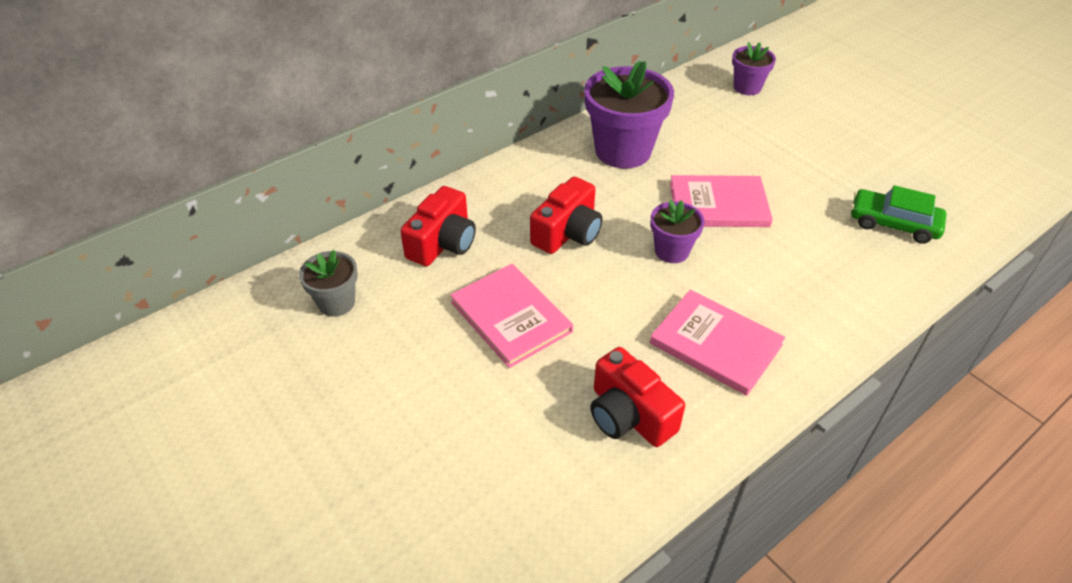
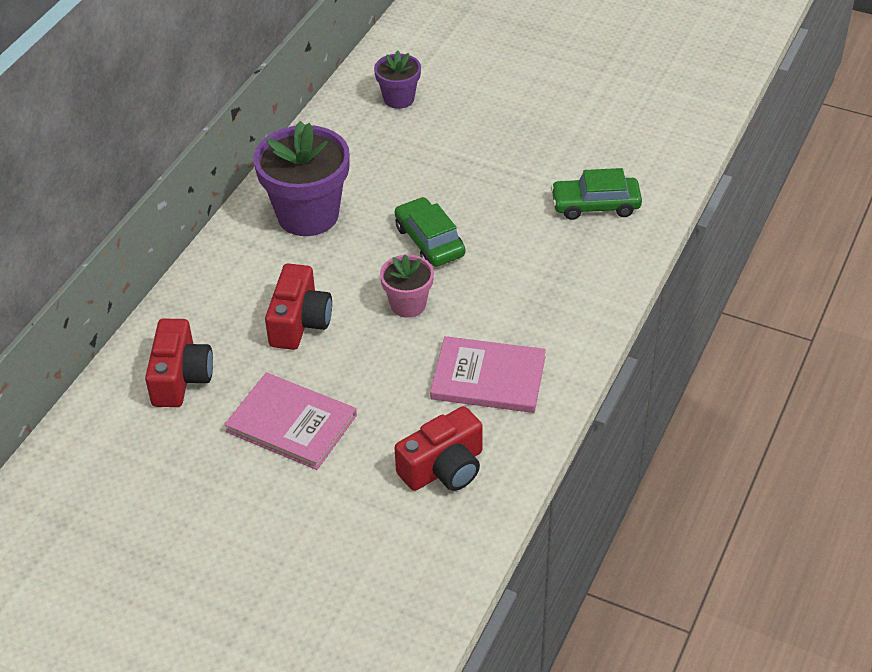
camera: 25 degrees left, 0 degrees up
grey flower pot [299,250,358,317] -> none
red camera [590,347,685,447] -> red camera turned 60 degrees counterclockwise [395,406,483,491]
purple flower pot [651,200,705,263] -> pink flower pot [380,255,434,318]
pink book [670,175,773,227] -> green car [395,197,465,267]

